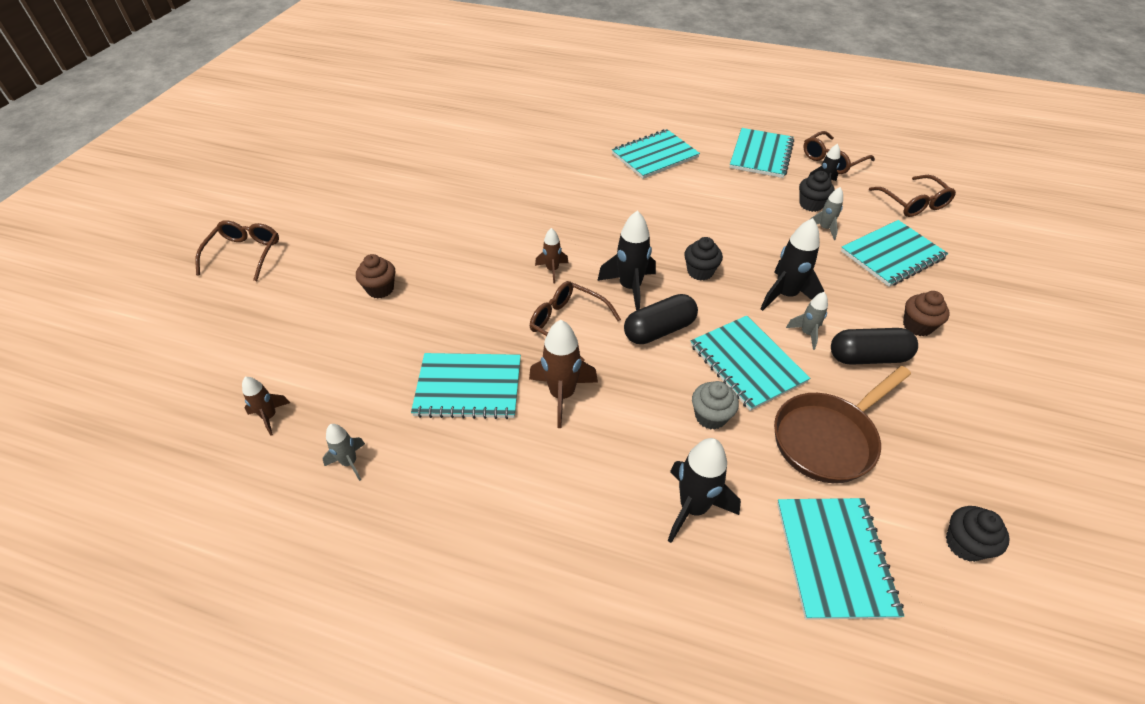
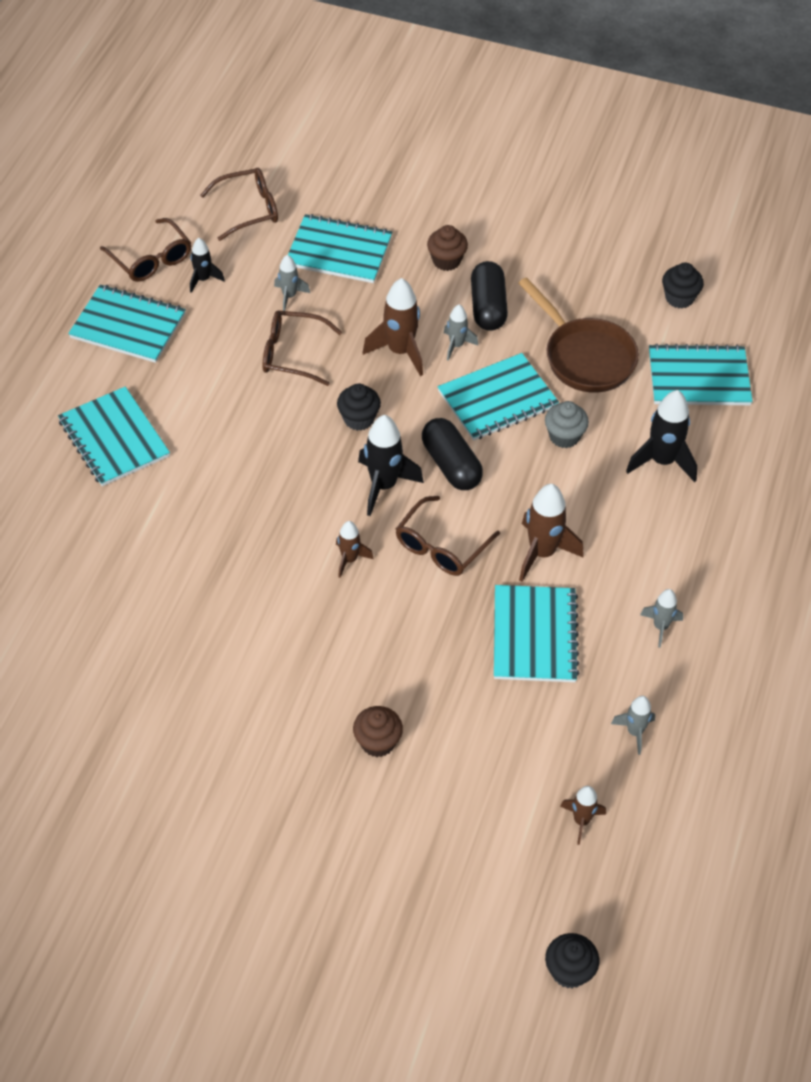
camera: 90 degrees left, 5 degrees up
brown glasses [195,220,279,281] -> brown glasses moved to [263,310,342,386]
black rocket [761,218,824,311] -> brown rocket [363,278,423,376]
black cupcake [799,171,834,212] -> black cupcake moved to [545,933,599,989]
turquoise notebook [841,220,948,287] -> turquoise notebook turned 45 degrees counterclockwise [288,214,392,283]
none -> grey rocket [640,589,683,648]

